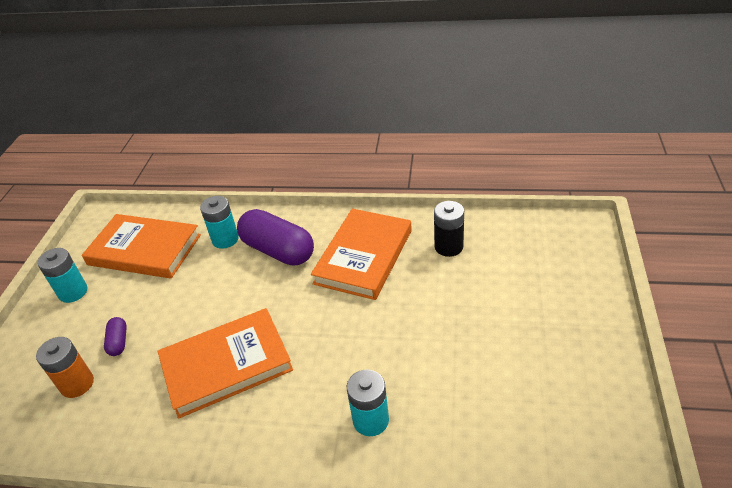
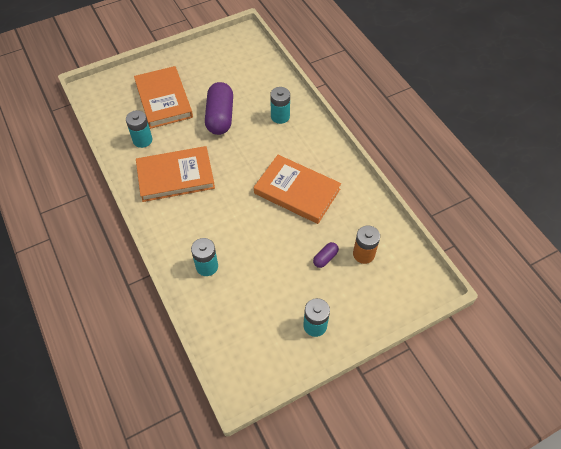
camera: 130 degrees left, 15 degrees up
orange book [82,214,201,279] -> orange book moved to [134,66,193,129]
purple capsule [237,209,314,266] -> purple capsule moved to [205,82,233,135]
black battery [434,201,464,257] -> turquoise battery [126,110,152,148]

